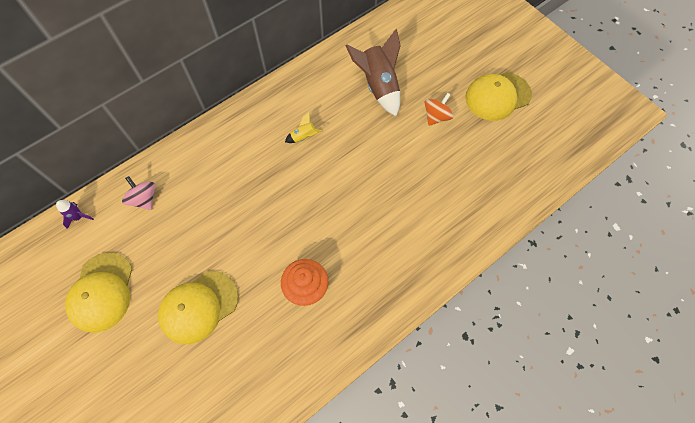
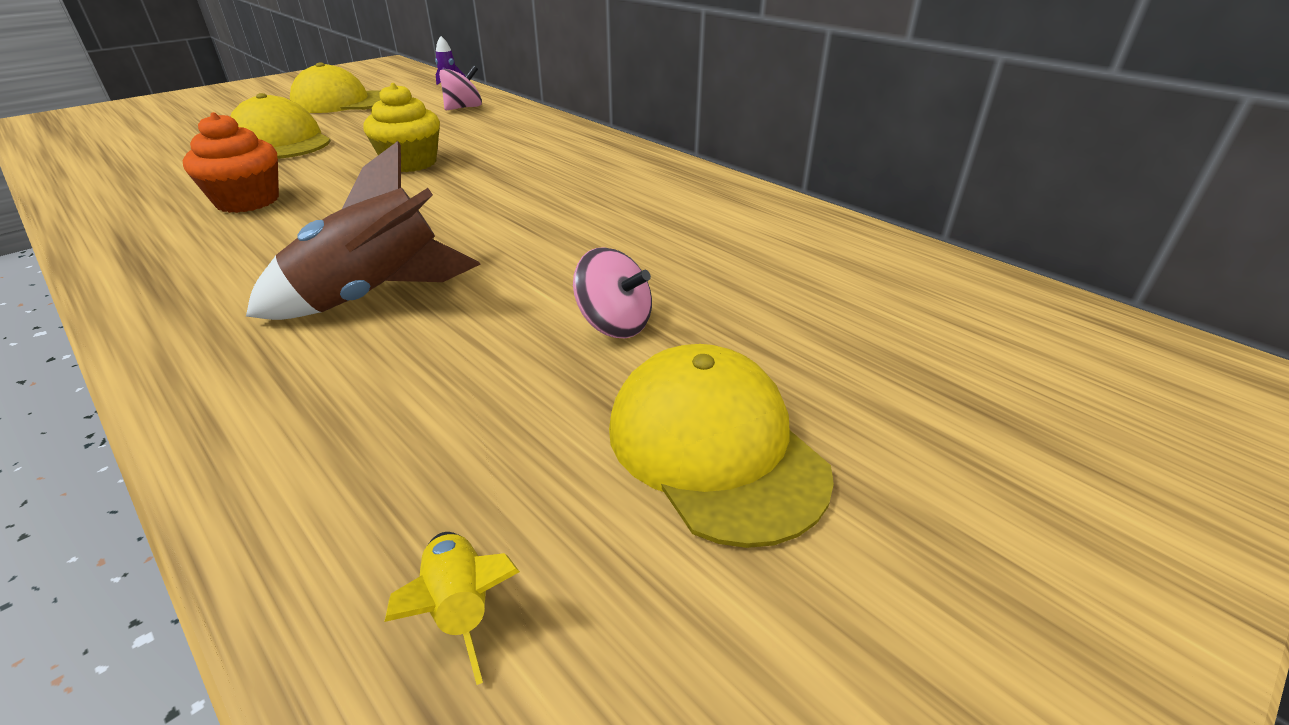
camera: 85 degrees right, 30 degrees down
yellow rocket [285,112,322,143] -> yellow rocket moved to [384,532,520,685]
brown rocket [346,29,401,116] -> brown rocket moved to [246,141,481,320]
orange spinning top [424,93,454,126] -> pink spinning top [573,247,652,338]
none -> yellow cupcake [363,83,440,172]

